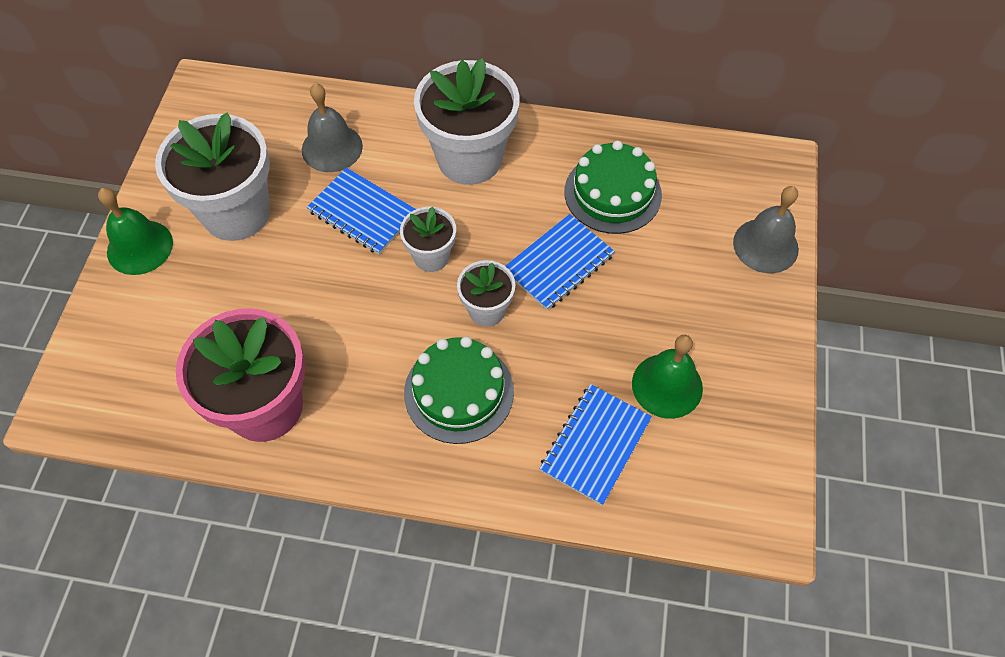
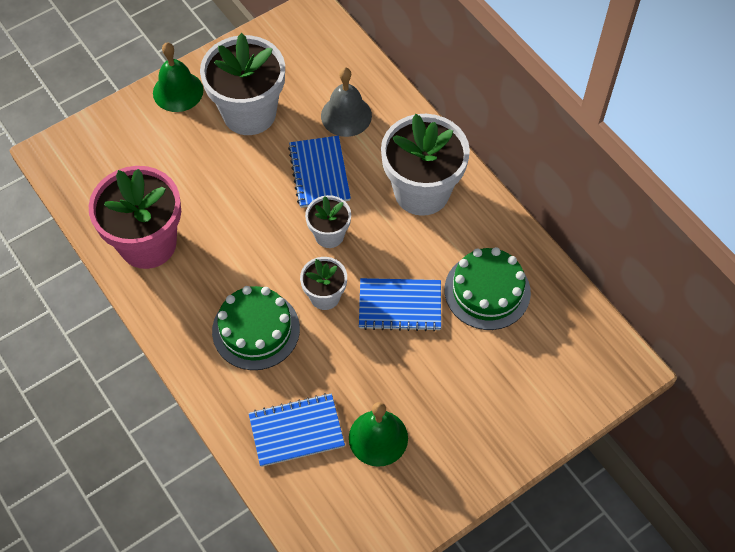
camera: 45 degrees right, 0 degrees up
grey bell [733,186,799,273] -> none

